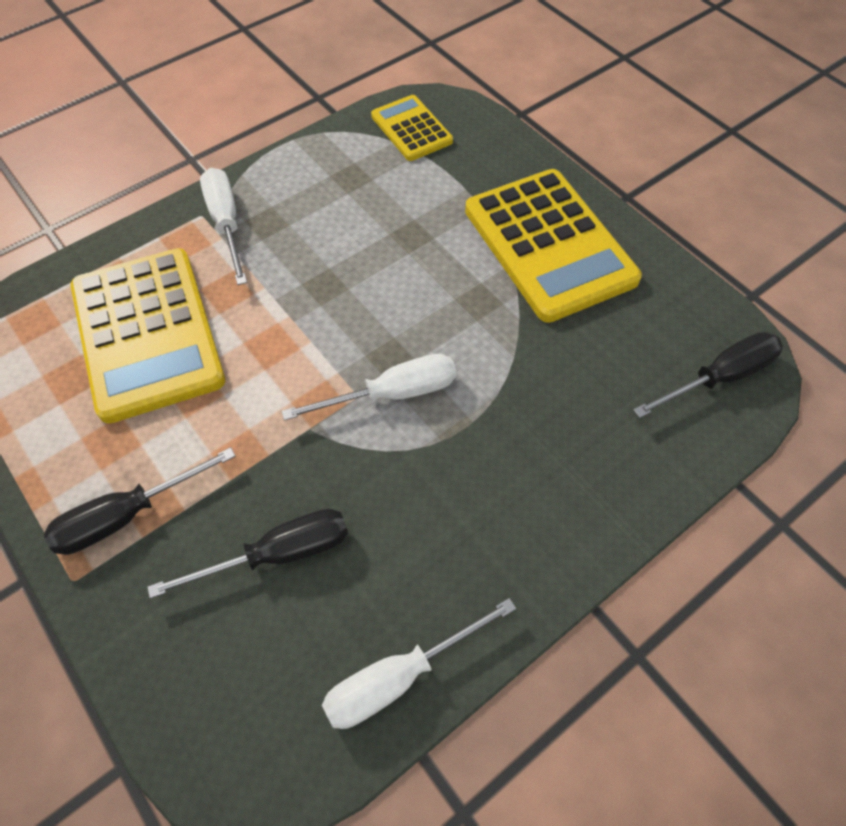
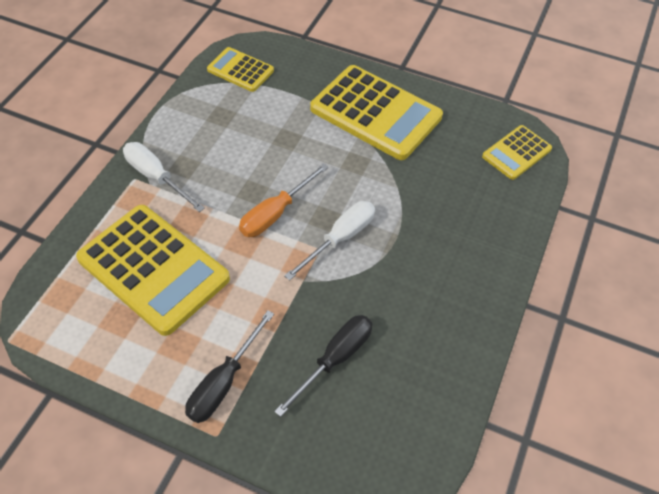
camera: 30 degrees left, 5 degrees down
white screwdriver [322,598,516,729] -> none
black screwdriver [633,332,783,418] -> yellow calculator [482,125,552,180]
none -> orange screwdriver [239,163,329,237]

